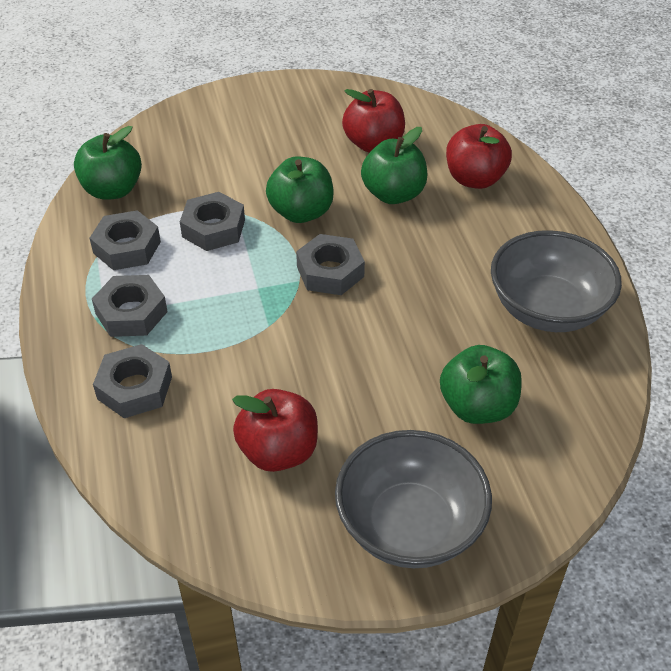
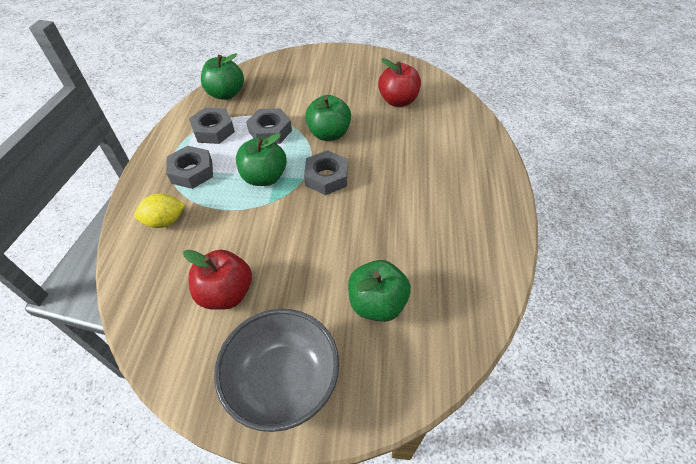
camera: 20 degrees right, 5 degrees up
grey nut [93,344,172,418] -> yellow lemon [134,193,185,228]
green apple [361,127,427,204] -> green apple moved to [236,133,287,186]
red apple [446,124,512,189] -> none
grey bowl [491,230,622,332] -> none

